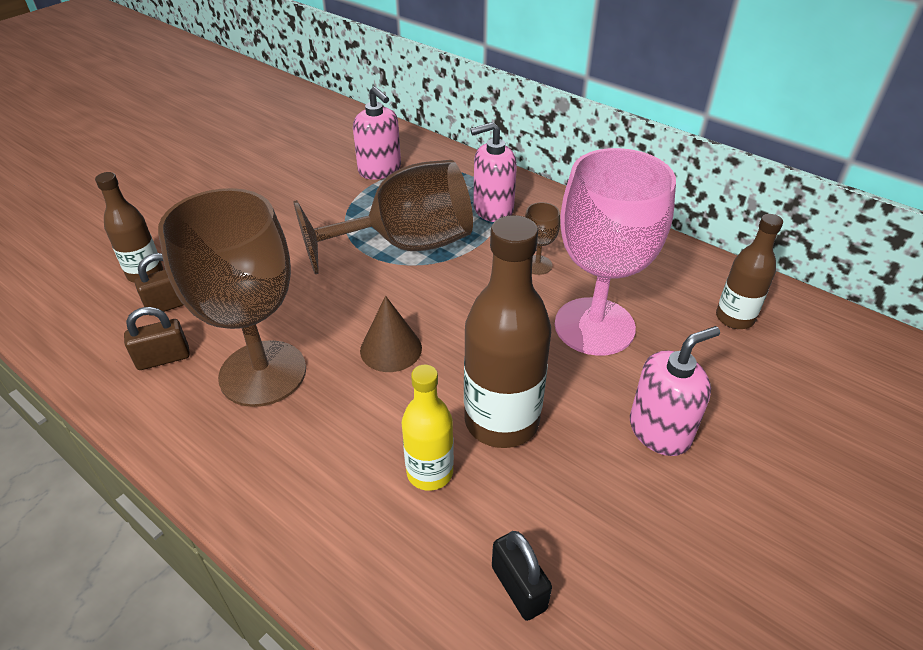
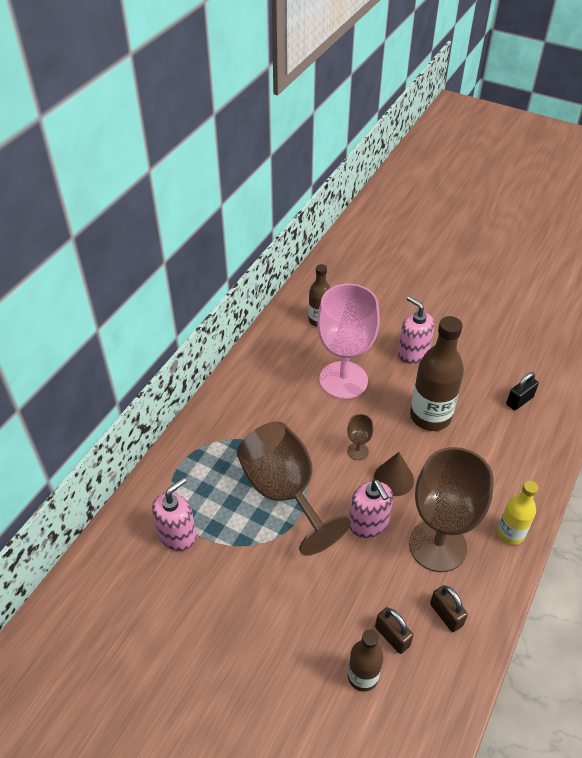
camera: 100 degrees left, 5 degrees up
yellow bottle [402,364,454,491] -> yellow bottle moved to [497,481,538,545]
pink soap dispenser [470,122,517,222] -> pink soap dispenser moved to [349,479,393,538]
brown goblet [525,202,560,275] -> brown goblet moved to [347,414,373,460]

